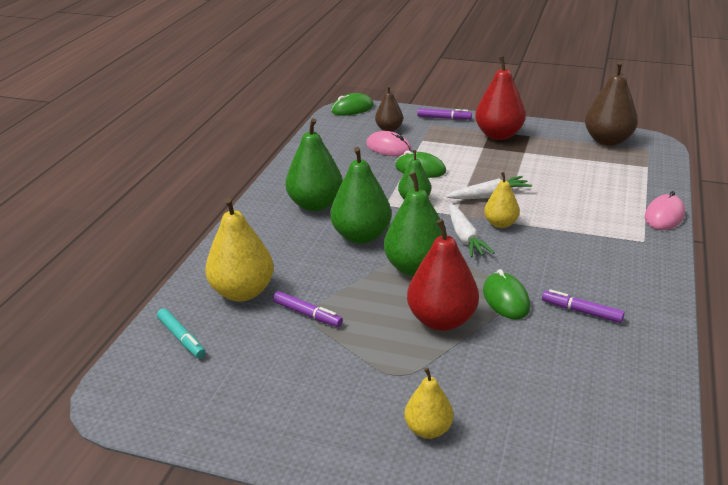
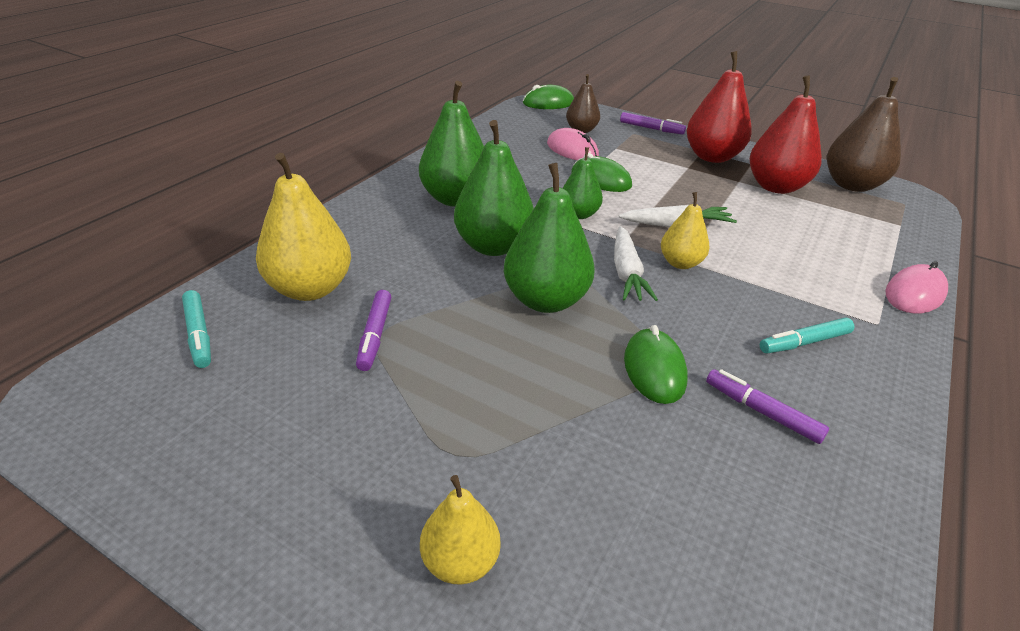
camera: 10 degrees right, 5 degrees up
purple marker [273,291,343,327] -> purple marker turned 45 degrees clockwise [356,290,391,371]
red pear [407,219,479,331] -> red pear moved to [750,75,822,194]
none -> turquoise marker [760,318,854,354]

